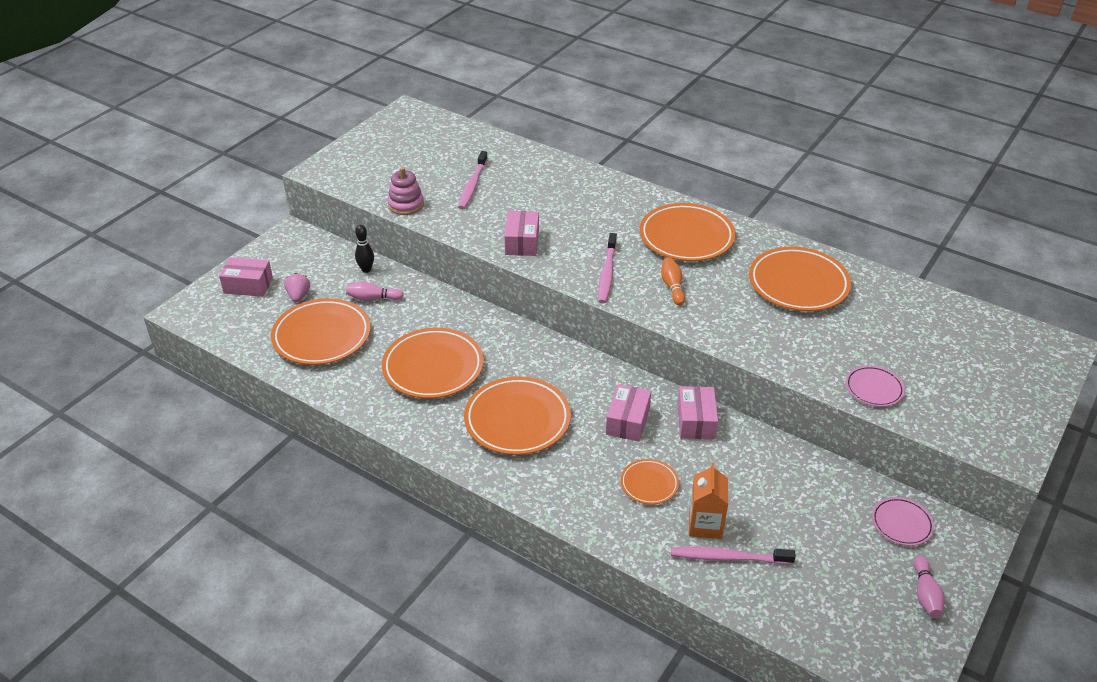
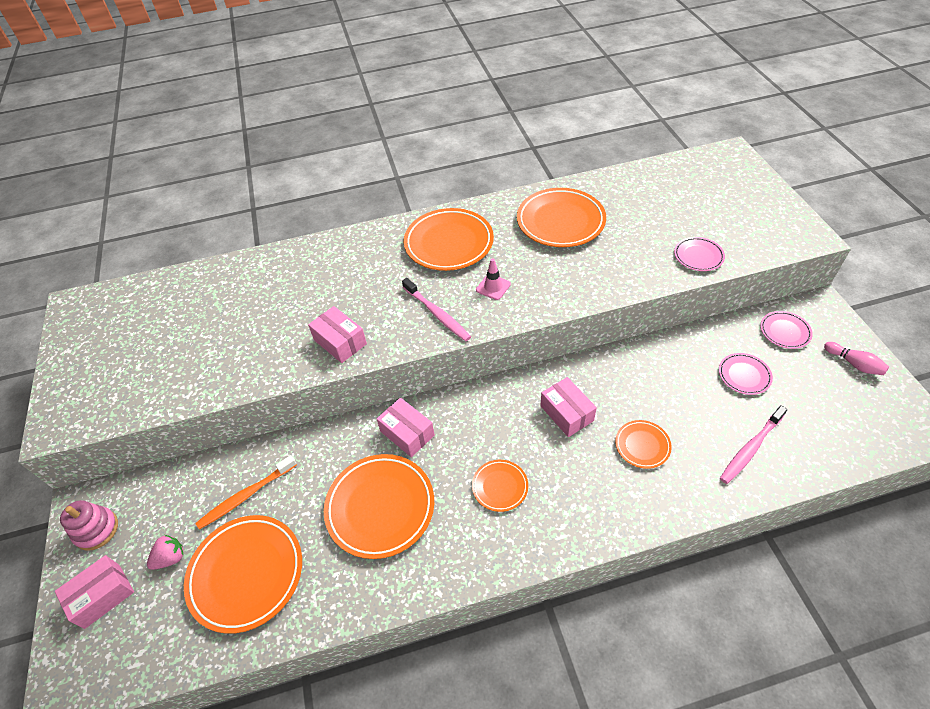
camera: 45 degrees left, 10 degrees up
pink strawberry [284,273,310,302] -> pink strawberry turned 105 degrees clockwise [147,535,183,570]
pink bowling pin [346,282,404,301] -> orange toothbrush [196,455,297,530]
black bowling pin [355,225,374,273] -> none
pink stacking toy [388,167,424,215] -> pink stacking toy moved to [60,500,118,551]
pink toothbrush [458,151,488,209] -> none
orange plate [464,376,571,455] -> orange plate [472,460,528,512], size x0.52
orange bowling pin [661,257,685,306] -> pink traffic cone [476,258,511,300]
pink box [677,386,718,439] -> pink box moved to [377,398,435,457]
orange carton [689,463,728,539] -> none
none -> pink plate [719,353,773,395]

